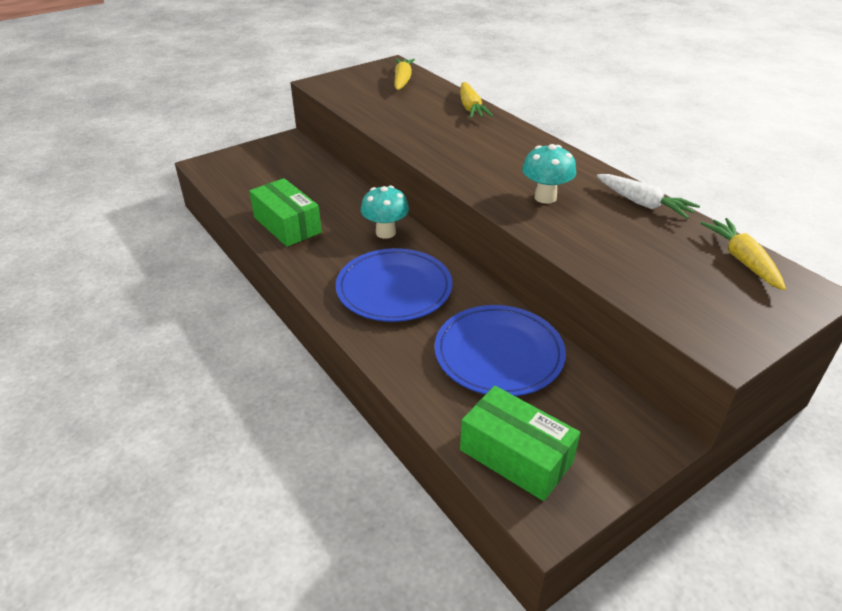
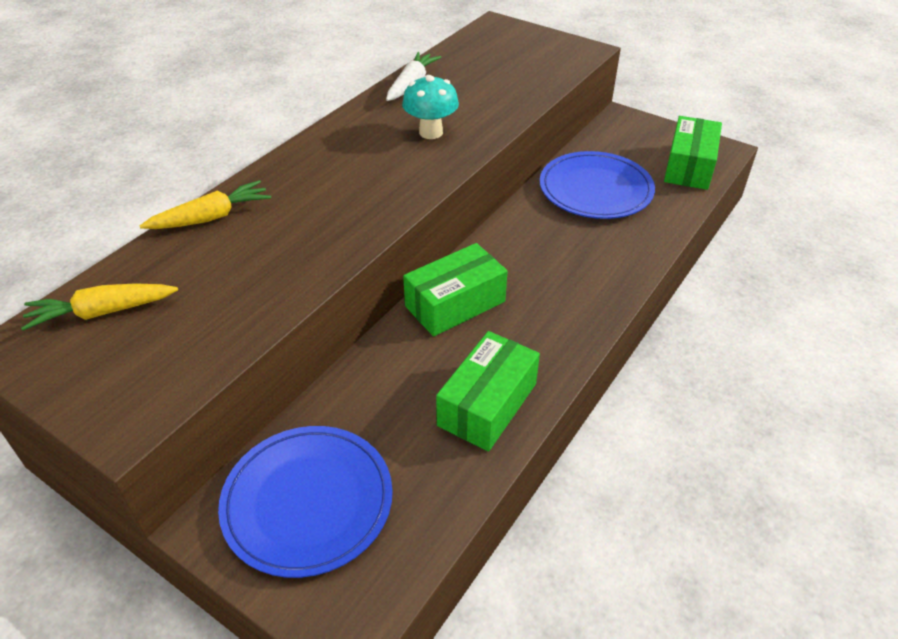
camera: 110 degrees left, 5 degrees up
blue plate [336,248,452,322] -> blue plate moved to [218,426,393,578]
turquoise mushroom [361,185,409,239] -> green box [403,243,508,337]
yellow carrot [701,218,786,290] -> none

